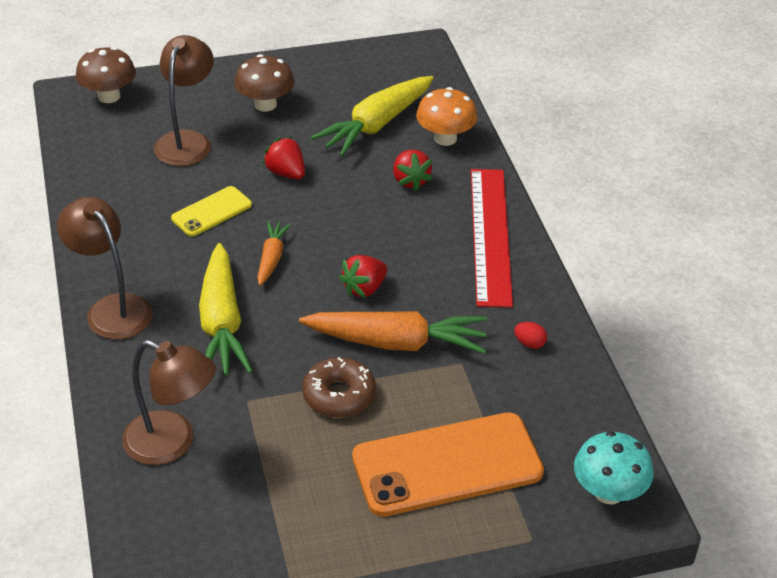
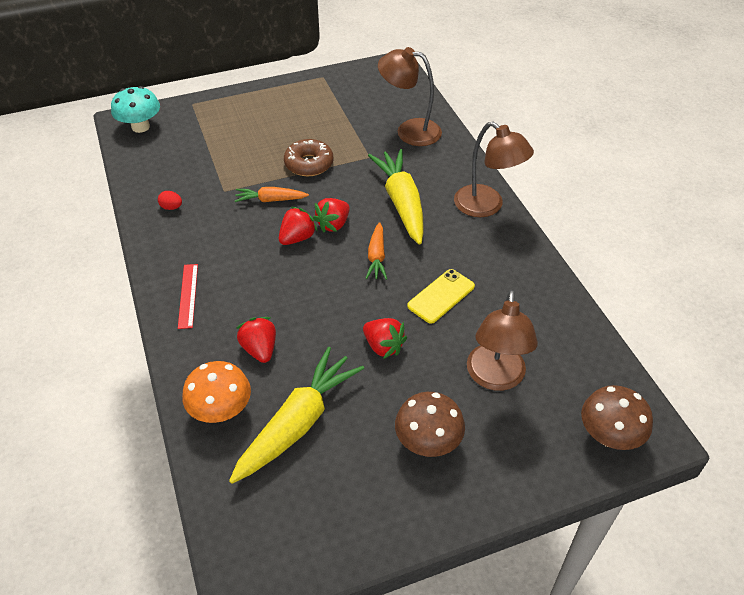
camera: 175 degrees right, 5 degrees up
orange carrot [299,311,487,354] -> orange carrot [235,187,309,202], size x0.53
orange phone [352,412,544,517] -> none
red ruler [471,169,513,308] -> red ruler [178,264,198,329], size x0.47
none -> red strawberry [313,198,350,233]

